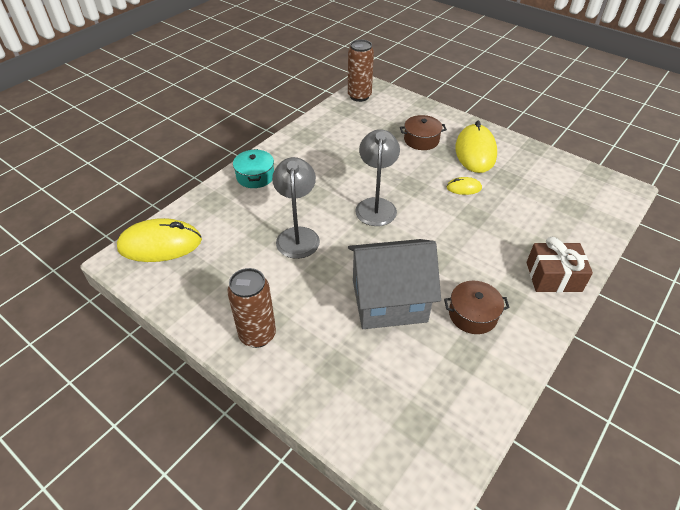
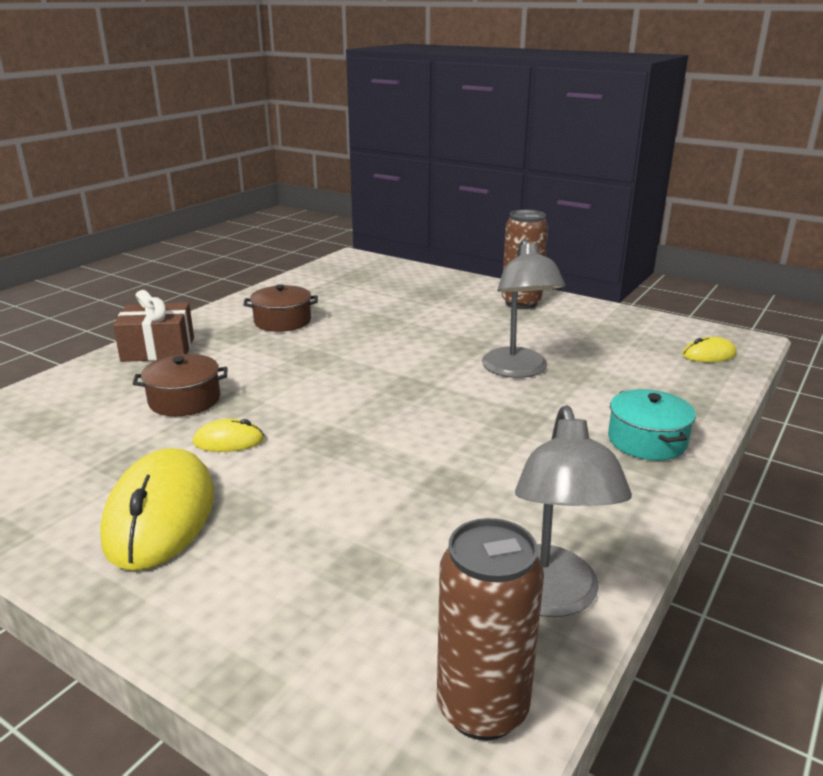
camera: 175 degrees right, 20 degrees down
yellow mouse [117,218,202,262] -> yellow mouse [682,337,737,362], size x0.48
grey house [348,239,441,329] -> none
grey lamp [355,129,400,226] -> grey lamp moved to [515,405,632,617]
brown pot [400,115,447,150] -> brown pot moved to [133,354,228,416]

